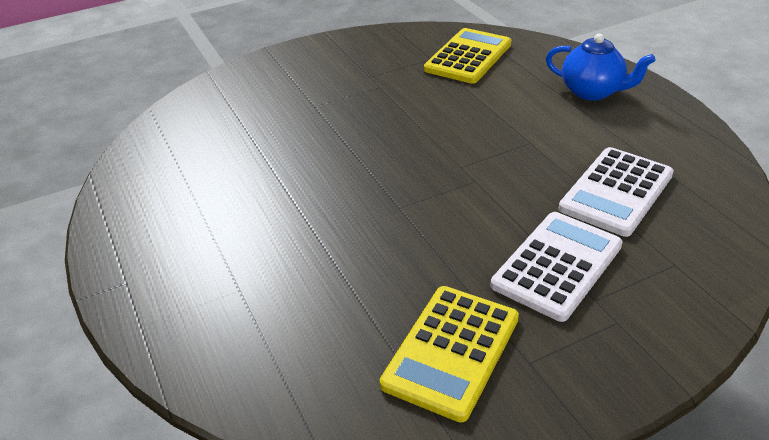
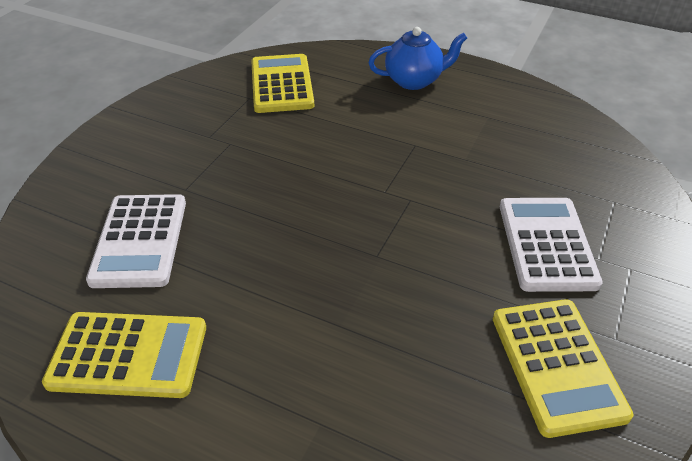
camera: 40 degrees left, 5 degrees up
white calculator [559,147,674,237] -> white calculator moved to [86,194,186,288]
none -> yellow calculator [42,312,206,398]

